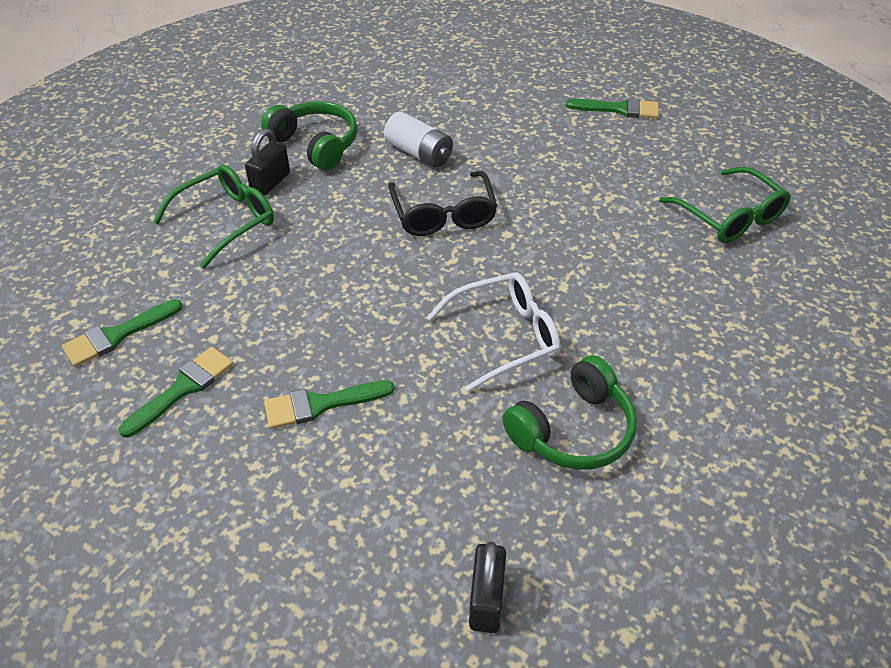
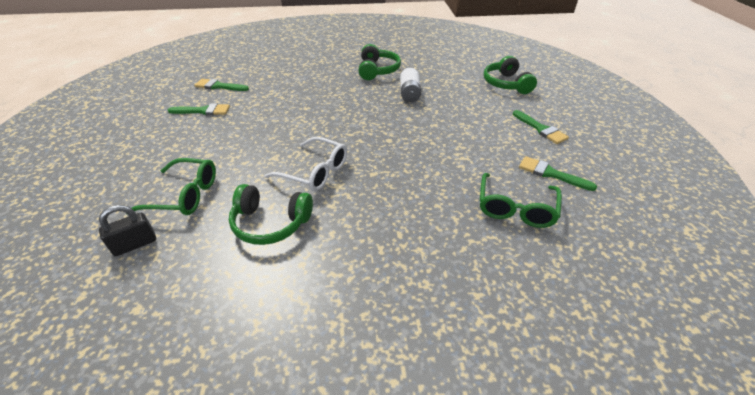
camera: 50 degrees right, 5 degrees down
green glasses [153,164,274,269] -> green glasses moved to [126,158,216,215]
black padlock [245,129,290,196] -> none
green brush [264,380,394,429] -> green brush moved to [519,156,597,191]
black glasses [388,171,497,236] -> none
none -> green headphones [484,56,537,94]

